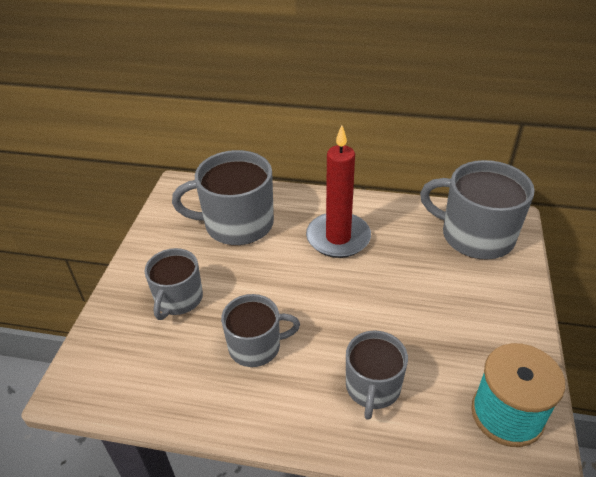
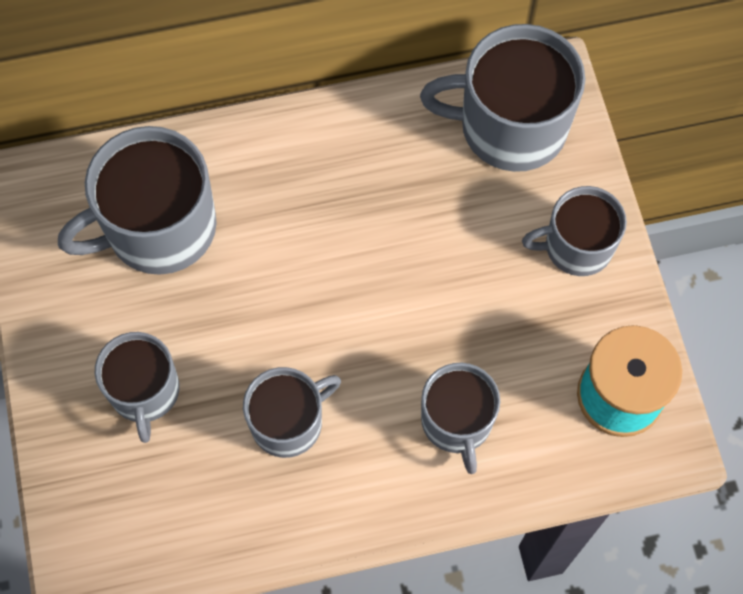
camera: 25 degrees left, 25 degrees up
red candle [306,125,371,258] -> none
none -> grey mug [522,186,627,276]

